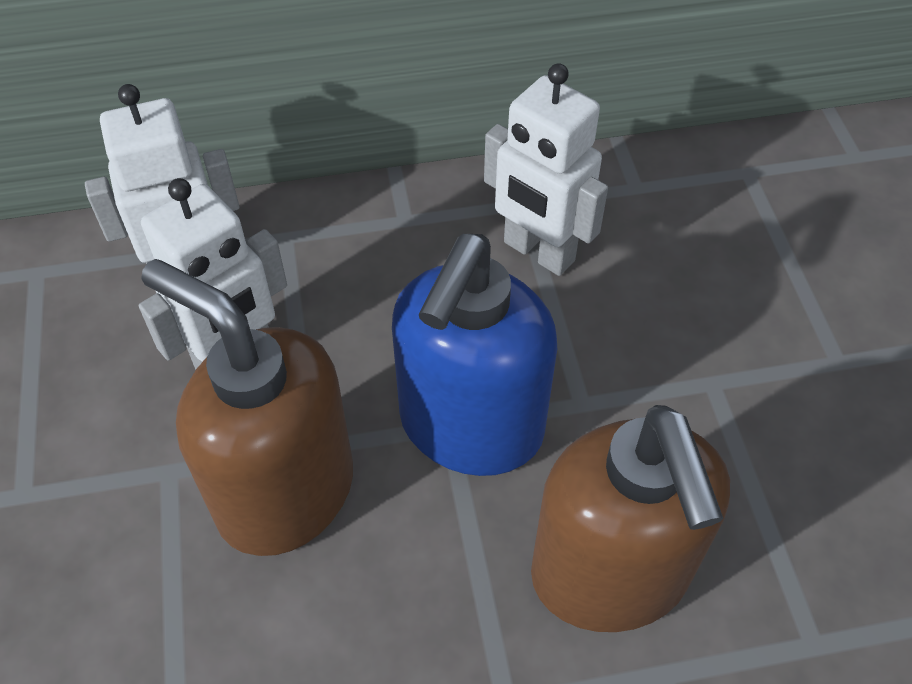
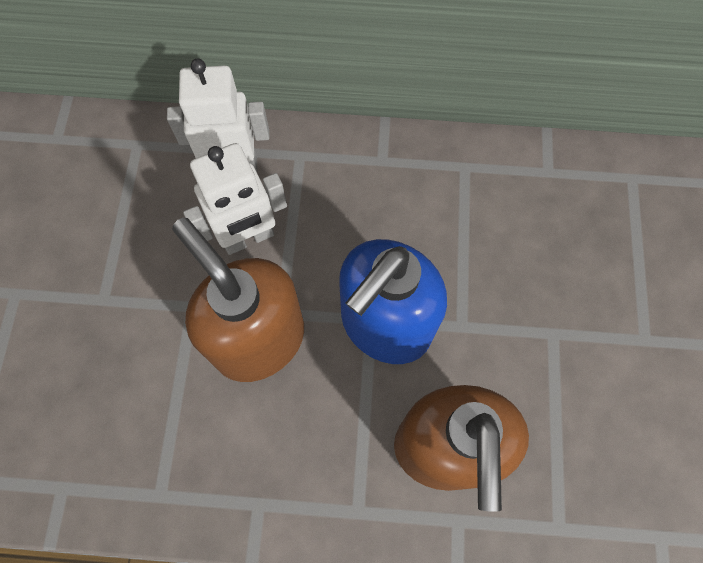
camera: 15 degrees right, 15 degrees up
white robot [484,63,608,276] -> none

